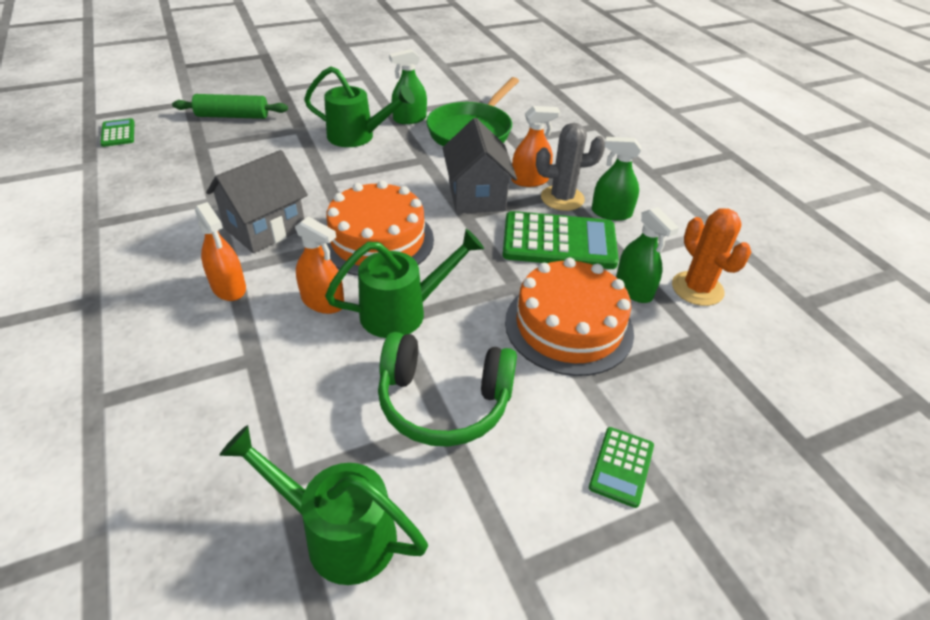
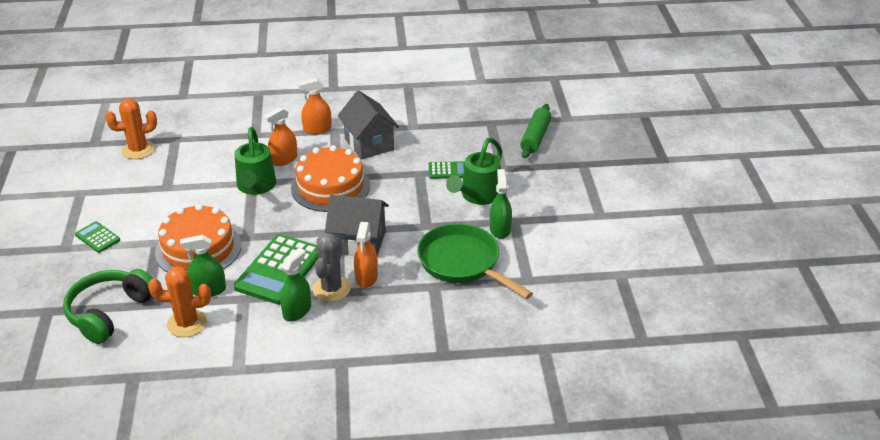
camera: 110 degrees right, 5 degrees down
green calculator [100,118,134,147] -> green calculator moved to [429,161,465,179]
green watering can [220,425,428,585] -> orange cactus [105,98,157,159]
green headphones [378,332,517,447] -> green headphones moved to [63,269,153,344]

